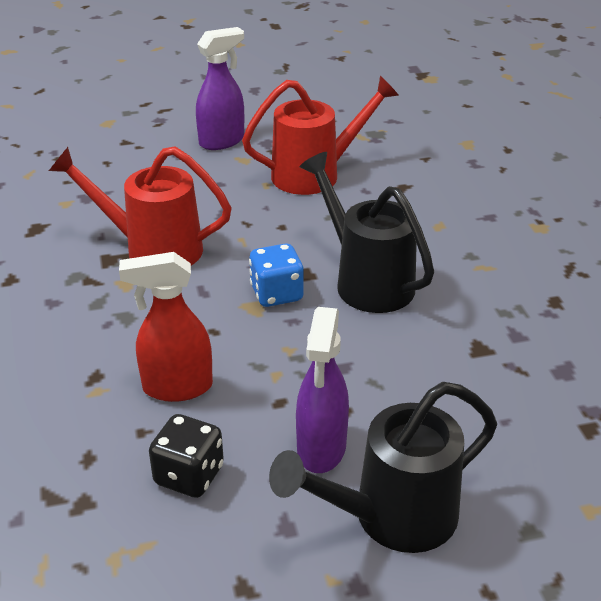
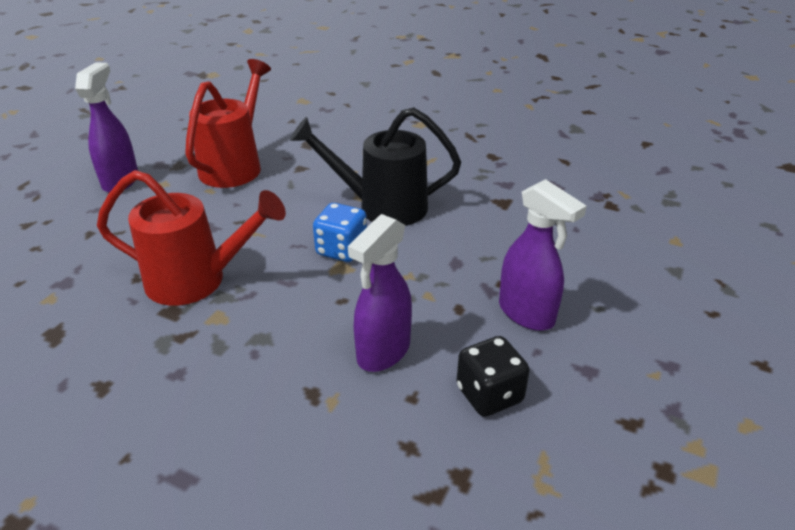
camera: 50 degrees left, 0 degrees up
red watering can [49,146,232,265] -> red watering can turned 135 degrees counterclockwise [97,170,286,306]
red spray bottle [119,252,213,402] -> purple spray bottle [348,214,412,372]
black watering can [269,382,497,553] -> none

